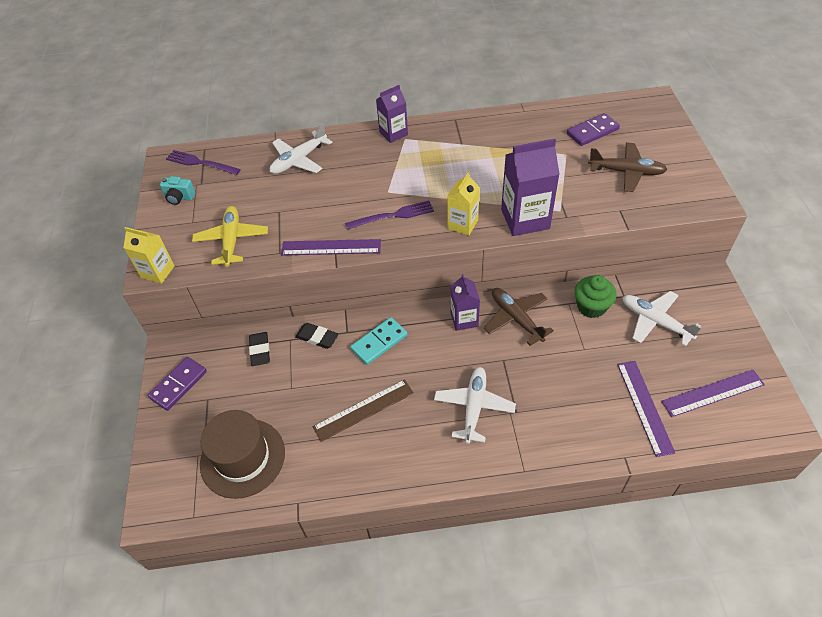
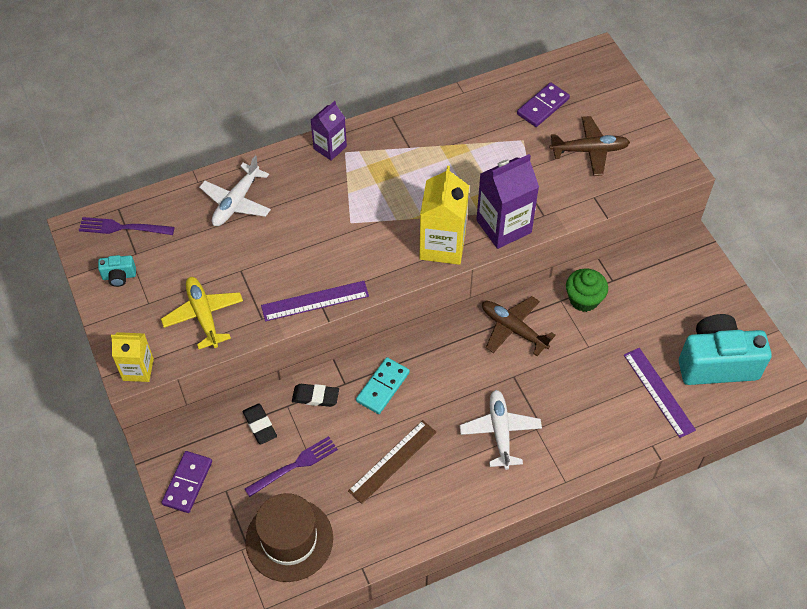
camera: 20 degrees left, 5 degrees up
purple fork [345,201,434,230] -> purple fork moved to [245,436,338,497]
yellow carton [447,172,480,236] -> yellow carton [420,166,469,265], size x1.63
purple carton [450,274,480,331] -> none
white plane [623,291,702,346] -> none
purple ruler [661,370,765,417] -> turquoise camera [679,314,772,385]

